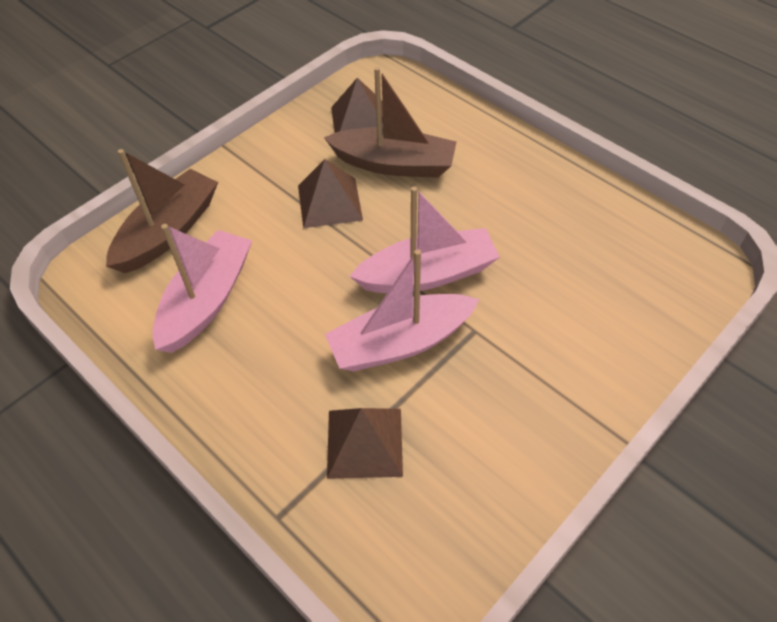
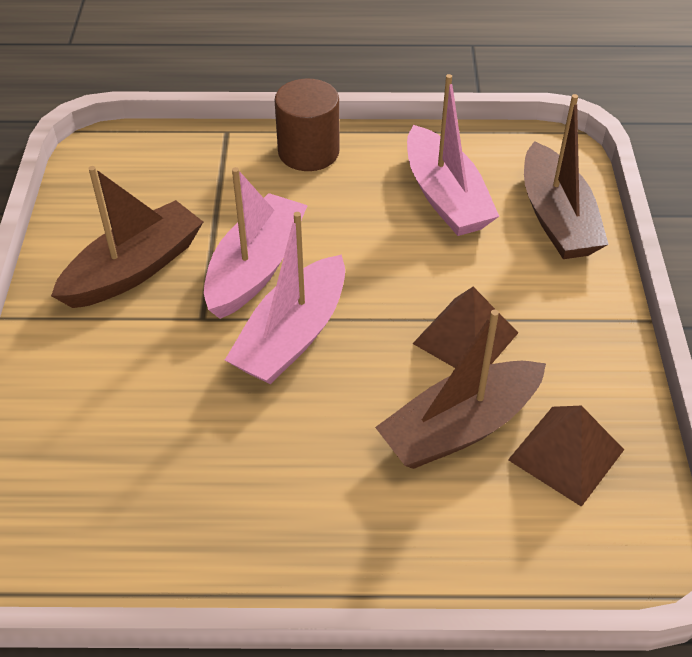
camera: 135 degrees right, 5 degrees down
brown pyramid [327,408,403,479] -> none
none -> brown boat [51,166,203,308]
none -> brown cylinder [275,79,340,171]

